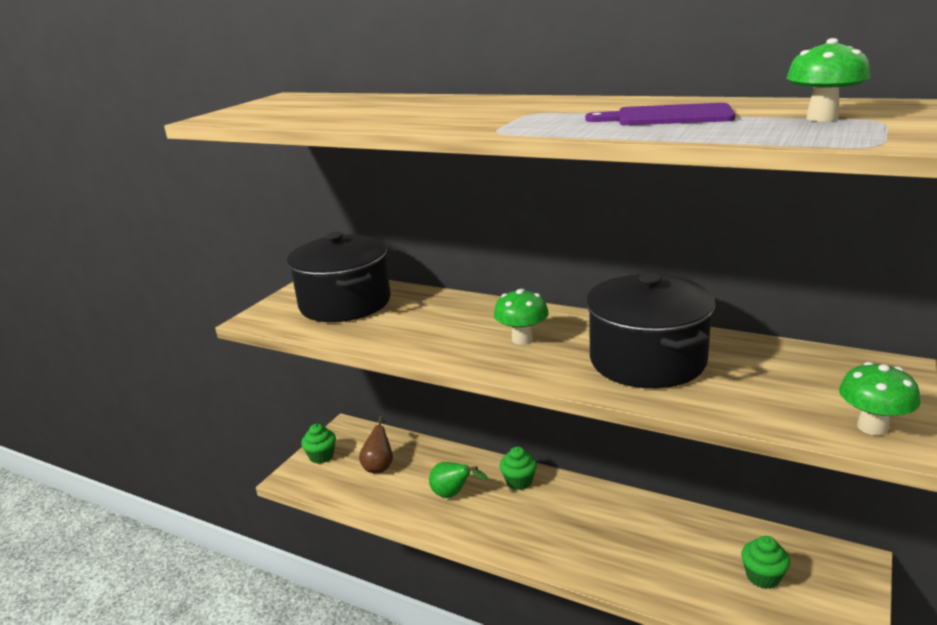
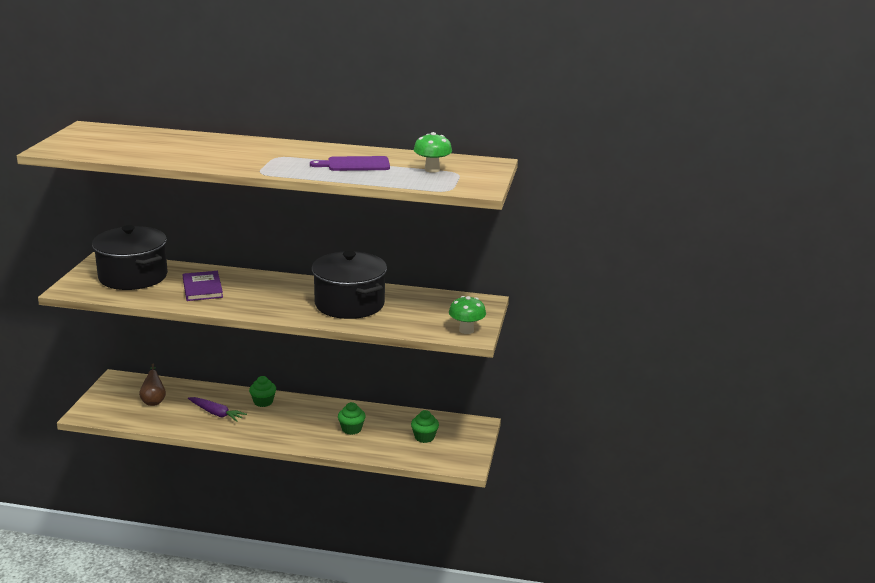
camera: 20 degrees left, 0 degrees up
green cupcake [301,424,336,464] -> green cupcake moved to [338,402,366,435]
green pear [429,462,488,498] -> purple carrot [188,397,247,422]
green mushroom [494,289,549,345] -> none
none -> purple book [183,271,223,301]

